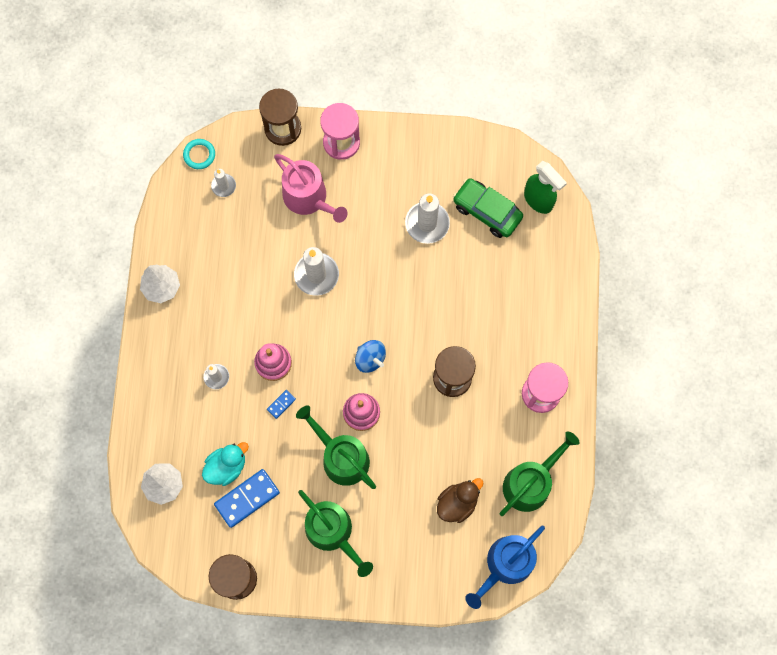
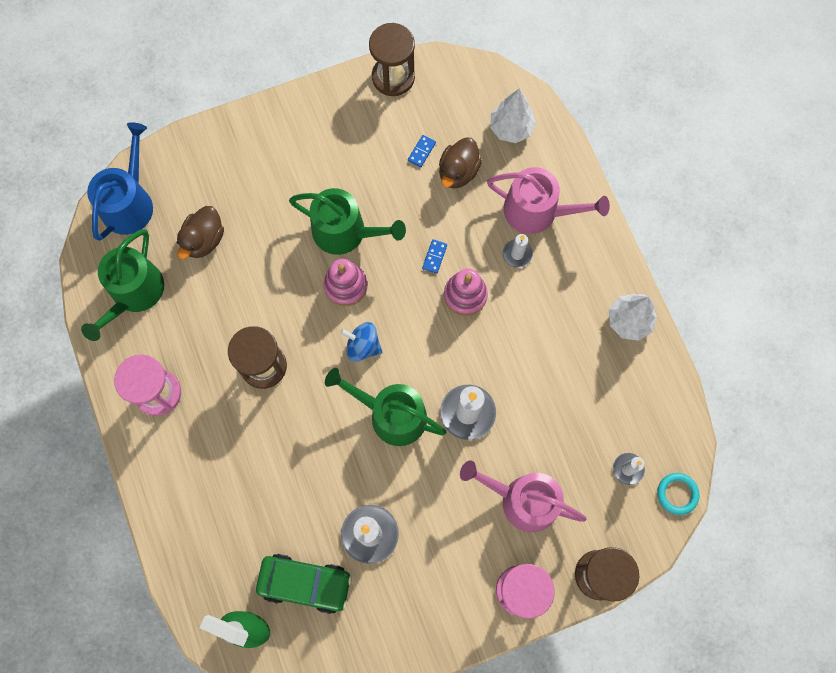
camera: 155 degrees right, 0 degrees up
turquoise duck [202,442,249,486] -> brown duck [439,137,482,189]
blue domino [214,469,280,528] -> blue domino [408,135,436,168], size x0.47
green watering can [298,490,373,577] -> green watering can moved to [325,368,447,446]
none -> pink watering can [487,167,610,234]

